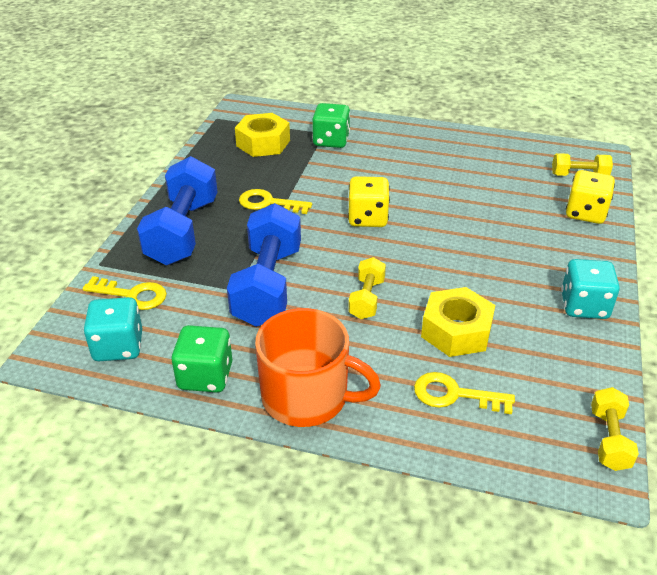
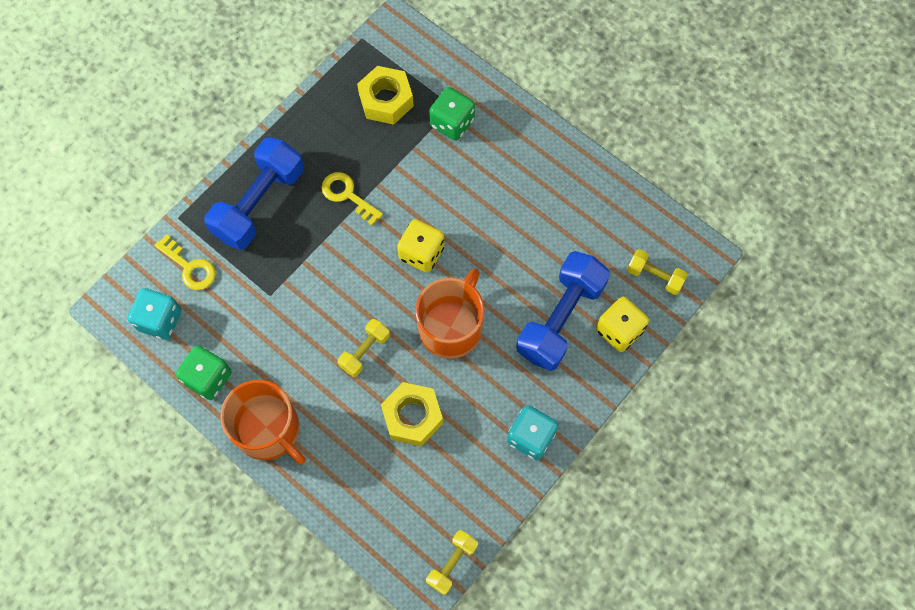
camera: 25 degrees right, 30 degrees up
blue dumbbell [227,203,301,327] -> blue dumbbell moved to [516,251,610,371]
yellow key [414,372,515,414] -> none
none -> orange mug [415,268,485,359]

